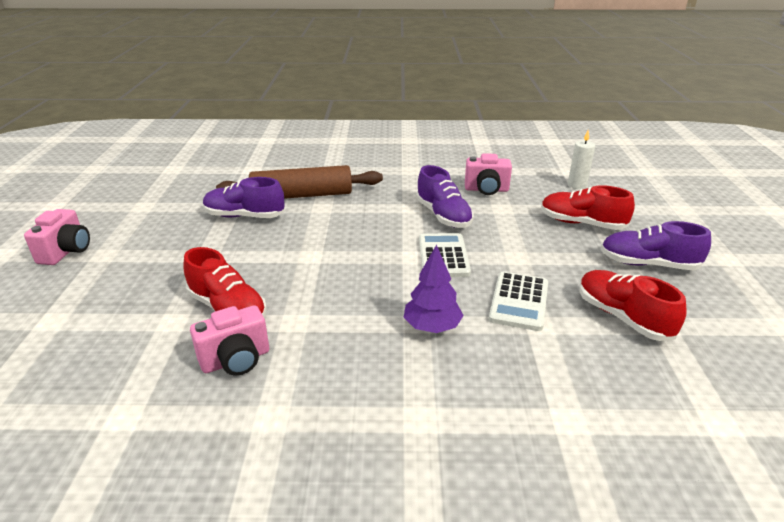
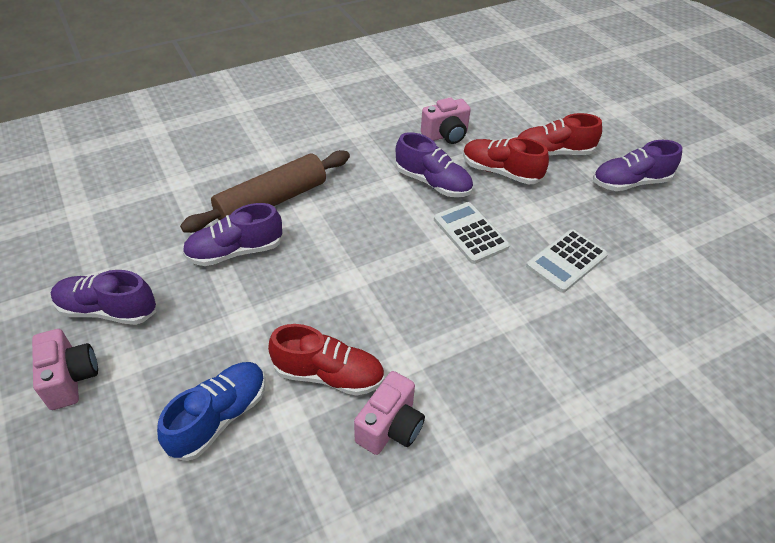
camera: 30 degrees left, 15 degrees up
purple tree [403,244,464,333] -> none
white calculator [489,272,548,331] -> white calculator turned 60 degrees clockwise [526,229,608,293]
white candle [568,131,595,189] -> none
red shoe [580,270,687,341] -> red shoe moved to [463,137,549,184]
none -> purple shoe [51,270,156,325]
none -> blue shoe [157,362,265,461]

